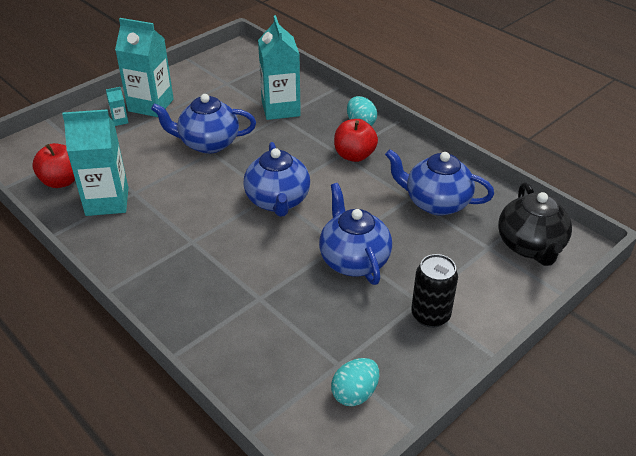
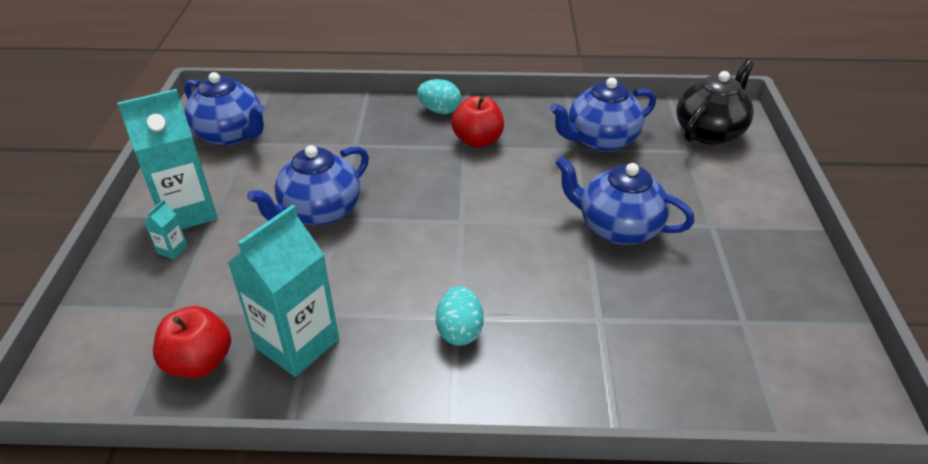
camera: 45 degrees left, 0 degrees up
blue teapot [244,142,310,217] -> blue teapot moved to [184,72,265,146]
turquoise carton [258,15,301,120] -> none
turquoise egg [331,358,379,406] -> turquoise egg moved to [436,286,484,346]
black can [411,254,458,328] -> none
black teapot [498,182,572,266] -> black teapot turned 90 degrees counterclockwise [676,59,754,145]

